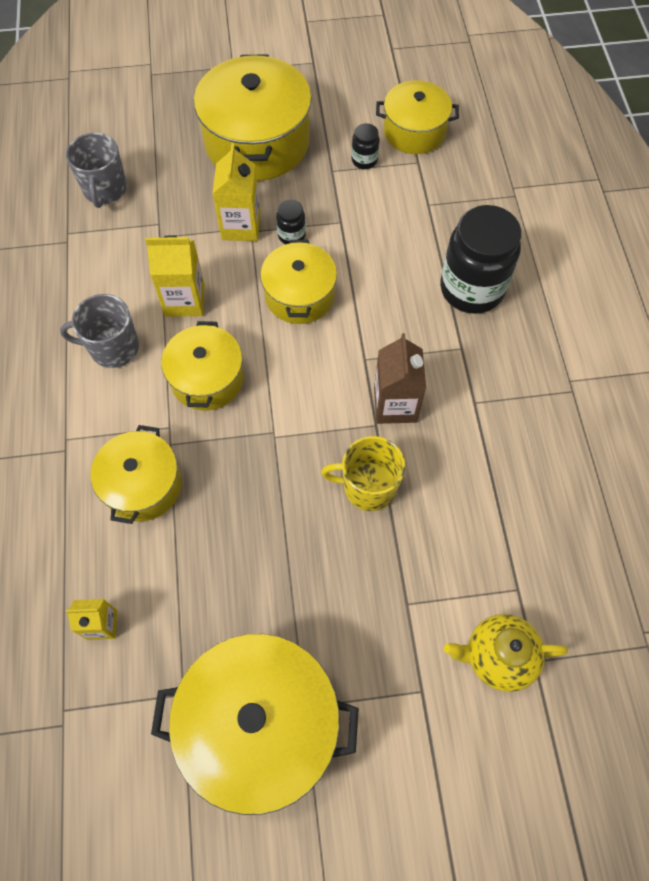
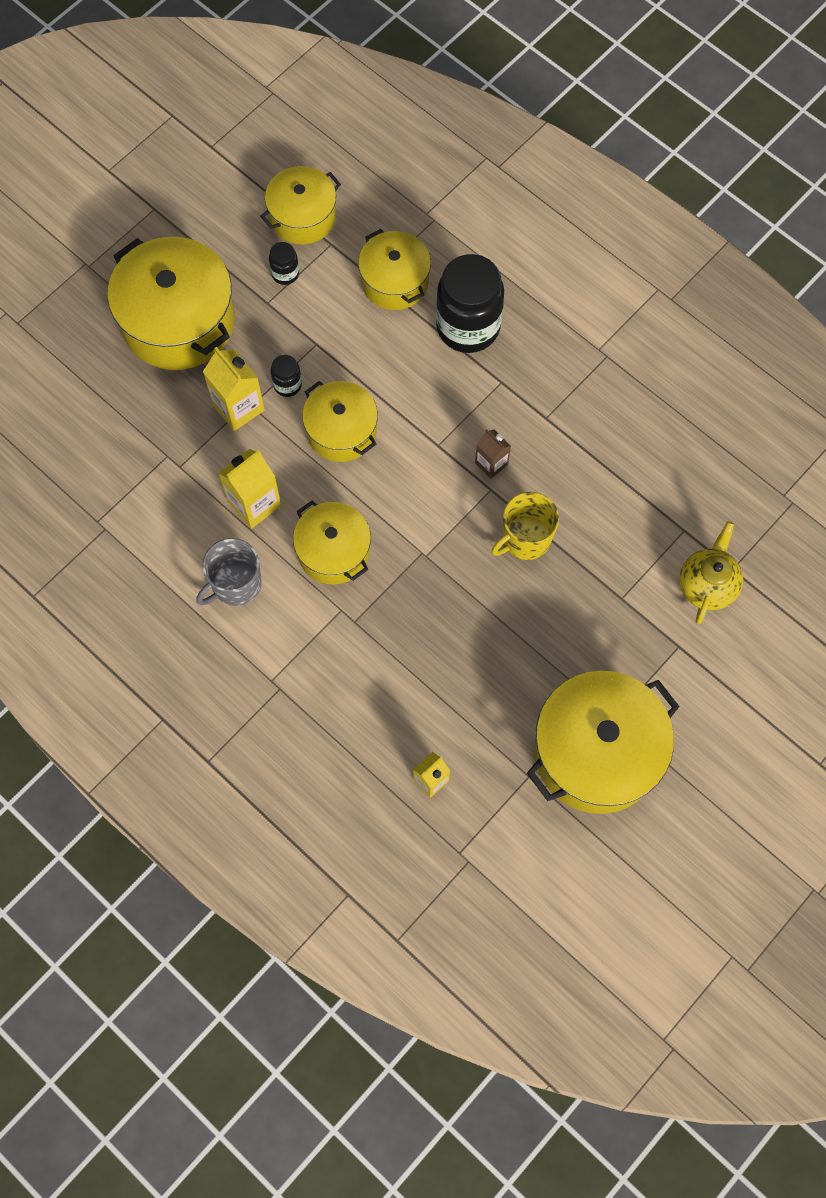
camera: 40 degrees left, 5 degrees up
grey mug [66,133,127,208] -> none
yellow pot [91,425,182,524] -> yellow pot moved to [358,229,431,310]
brown carton [374,333,426,424] -> brown carton [475,429,511,479], size x0.62
yellow teapot [444,614,568,692] -> yellow teapot turned 150 degrees clockwise [679,521,743,624]

